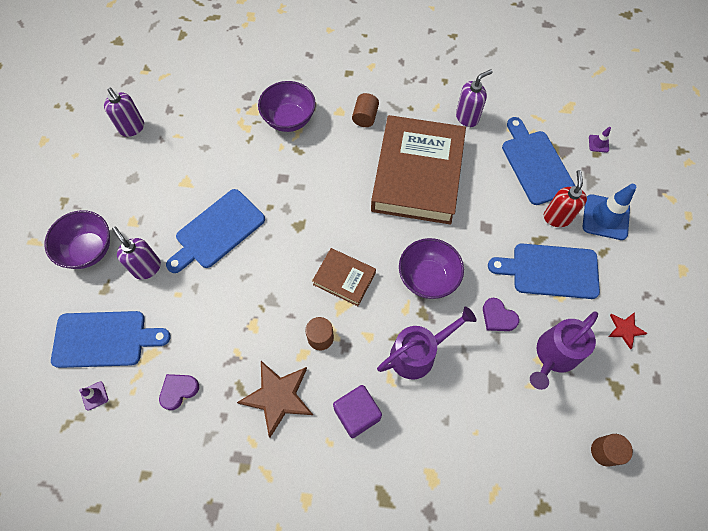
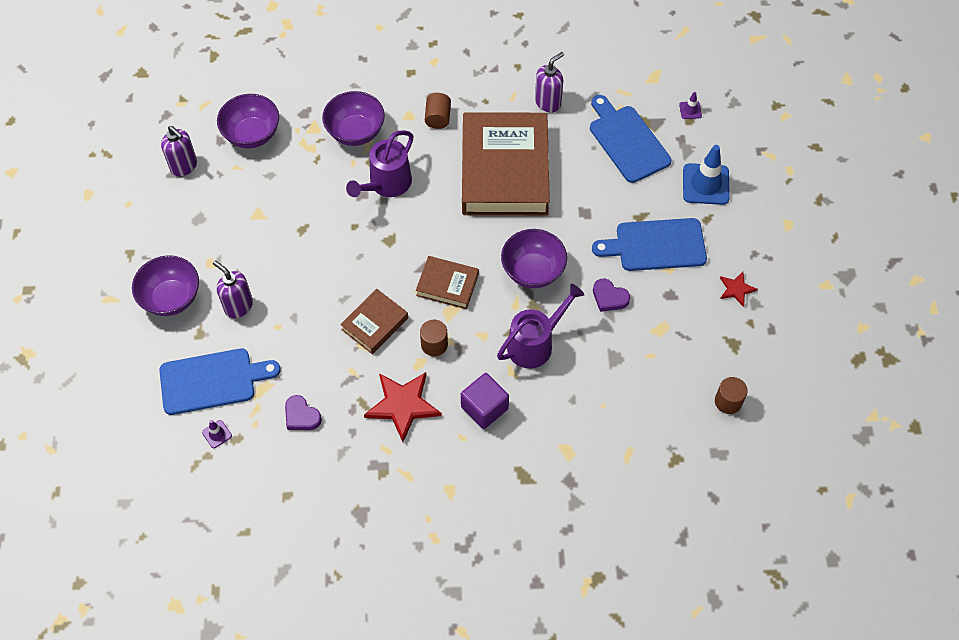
camera: 10 degrees left, 5 degrees down
purple heart [159,374,199,410] -> purple heart turned 90 degrees counterclockwise [285,395,322,430]
blue cutting board [166,189,265,273] -> none
brown star [237,361,313,438] -> red star [364,372,442,442]
purple watering can [530,312,598,390] -> purple watering can moved to [346,130,414,197]
red soap dispenser [544,170,587,227] -> none
none -> purple bowl [217,94,279,148]
none -> brown book [340,289,408,354]

